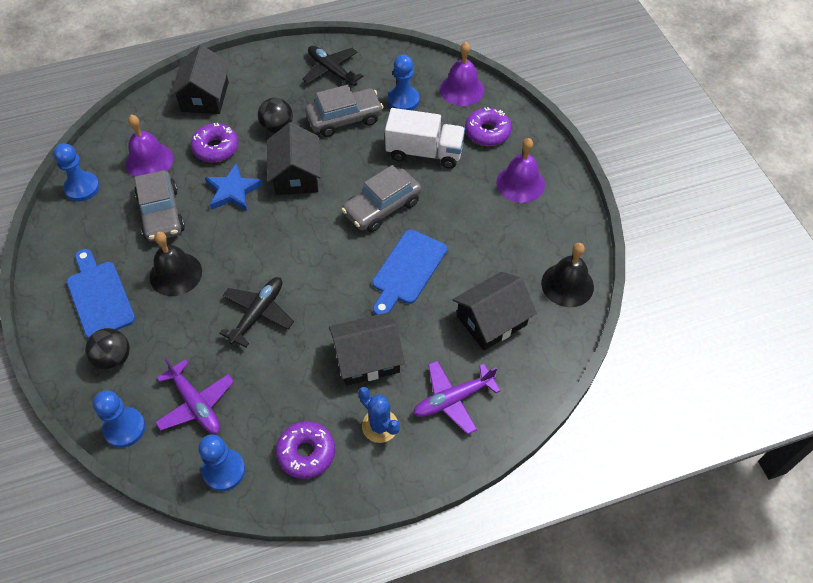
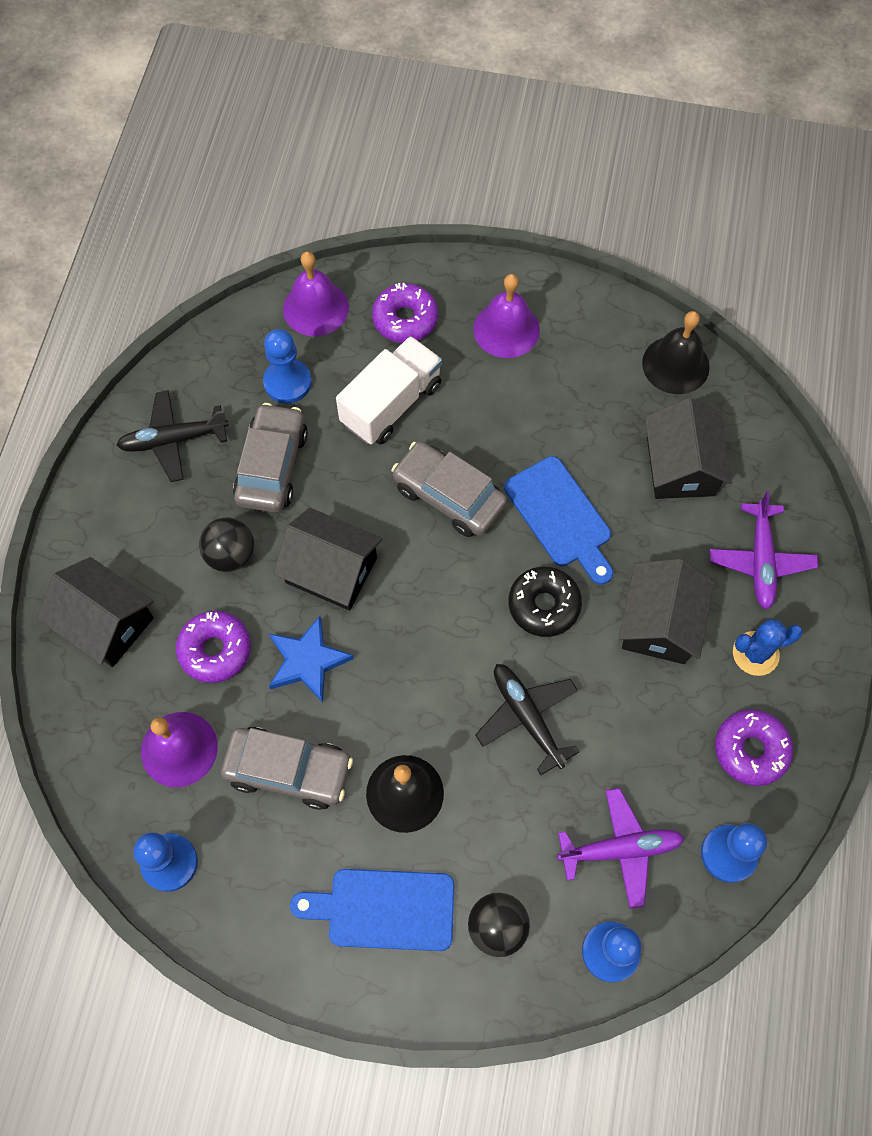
camera: 60 degrees left, 10 degrees up
grey car [341,165,421,232] -> grey car turned 135 degrees clockwise [391,441,507,537]
none -> black donut [509,567,582,637]

